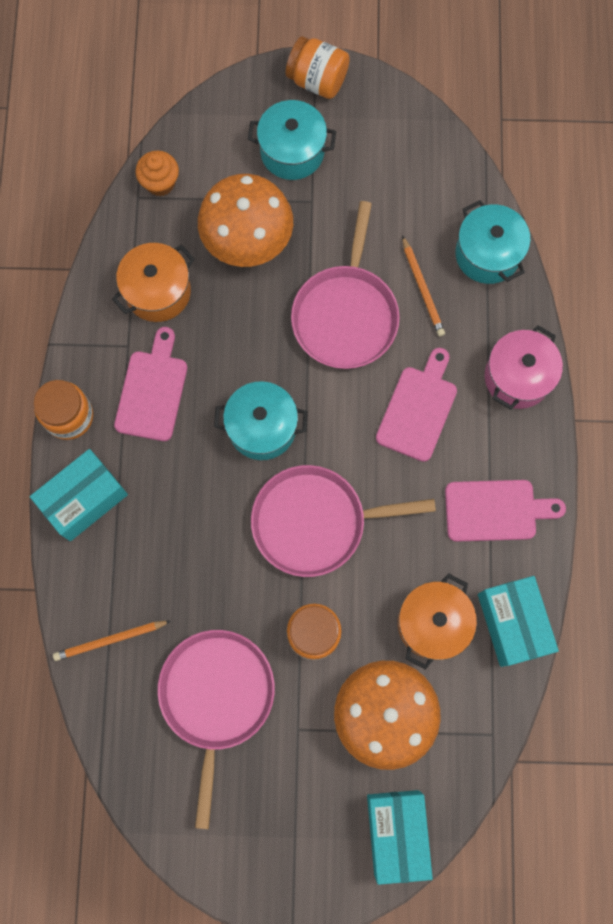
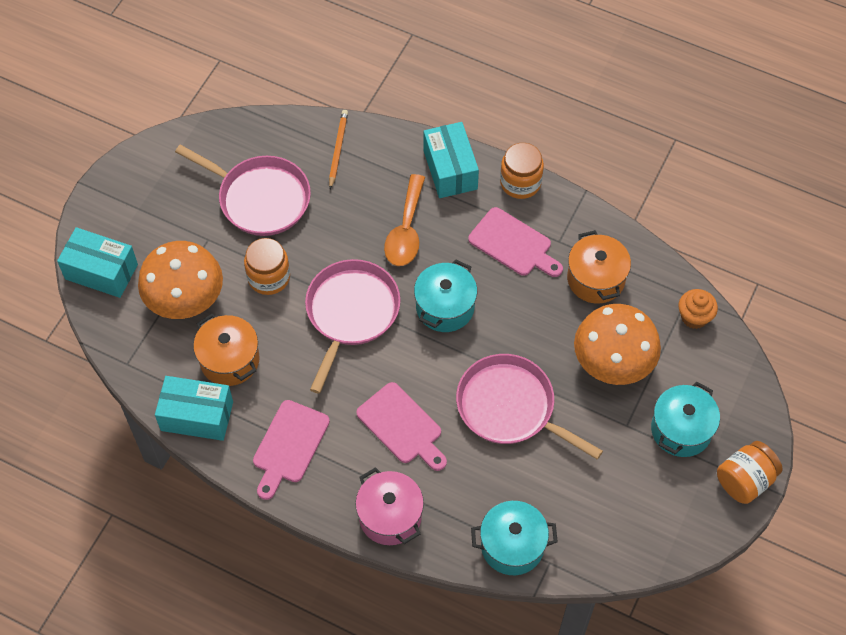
camera: 115 degrees right, 15 degrees down
orange pencil [402,235,445,337] -> none
none -> orange spoon [384,174,425,266]

